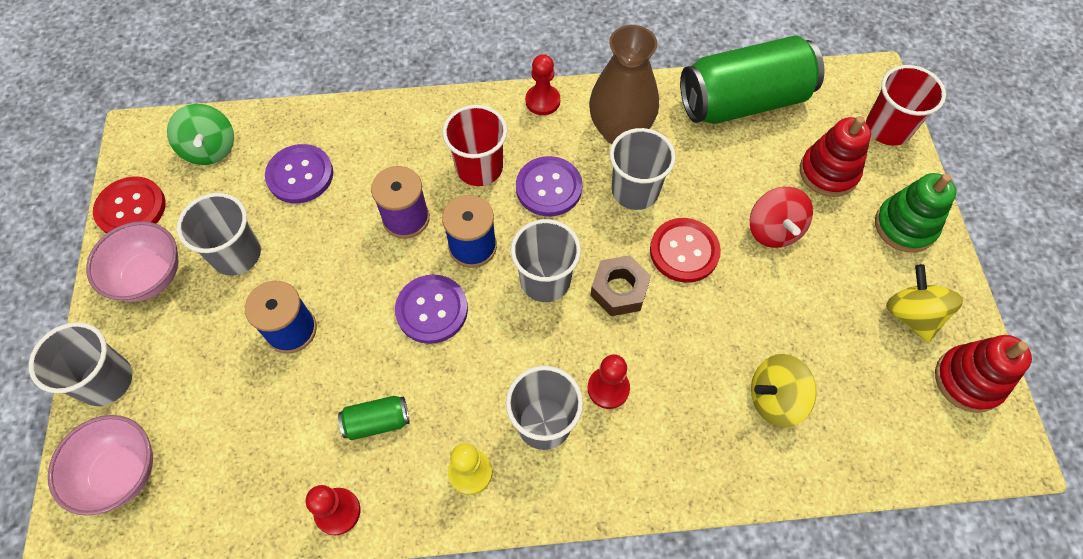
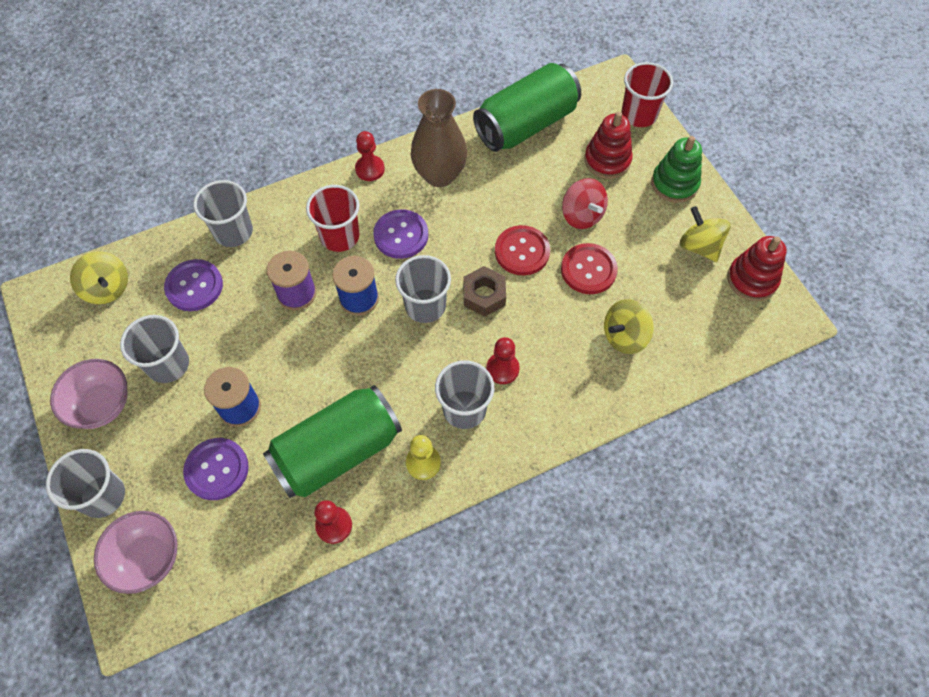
camera: 20 degrees left, 0 degrees up
red button [93,176,166,234] -> red button moved to [561,243,618,294]
green spinning top [167,104,234,165] -> yellow spinning top [70,251,128,304]
green can [338,396,410,440] -> green can [263,385,402,498], size x2.39
purple button [395,274,468,344] -> purple button moved to [183,438,249,500]
grey cup [610,128,676,210] -> grey cup moved to [193,180,253,247]

